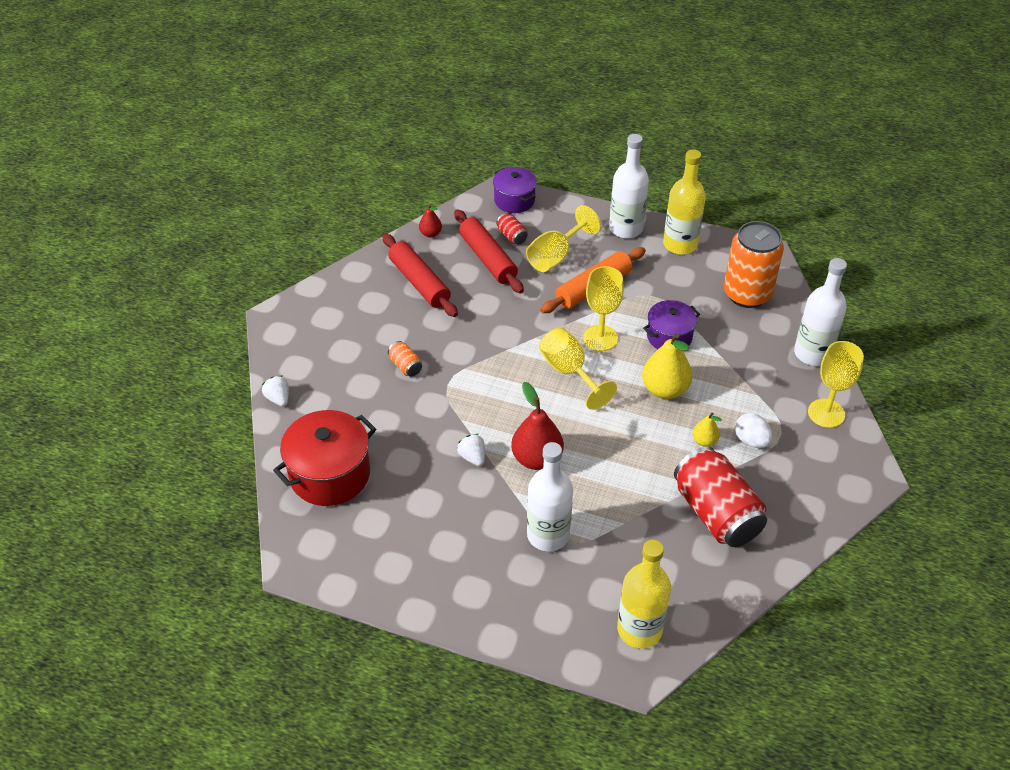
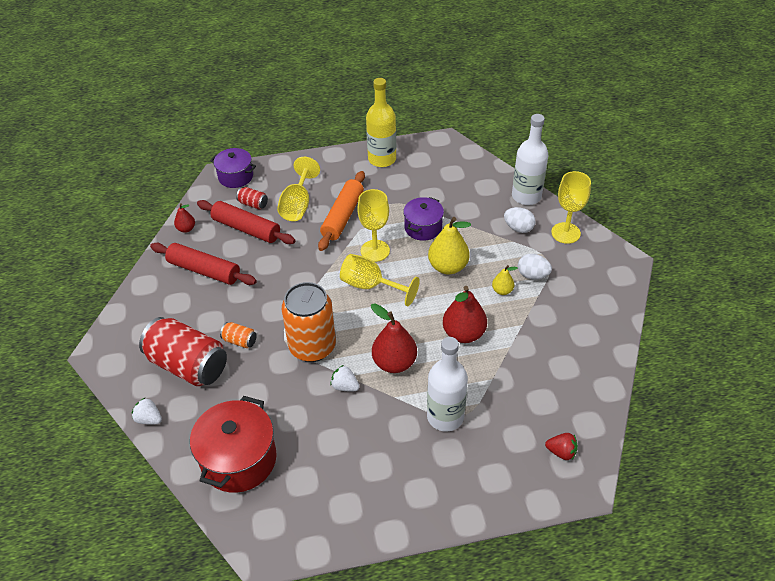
camera: 30 degrees left, 0 degrees up
white bottle [609,134,649,238] -> none
yellow bottle [617,540,671,649] -> red strawberry [545,433,578,460]
red can [674,446,767,547] -> red can moved to [139,317,227,386]
orange can [724,221,784,308] -> orange can moved to [282,282,336,362]
none -> red pear [443,286,487,343]
none -> white egg [504,207,535,233]

